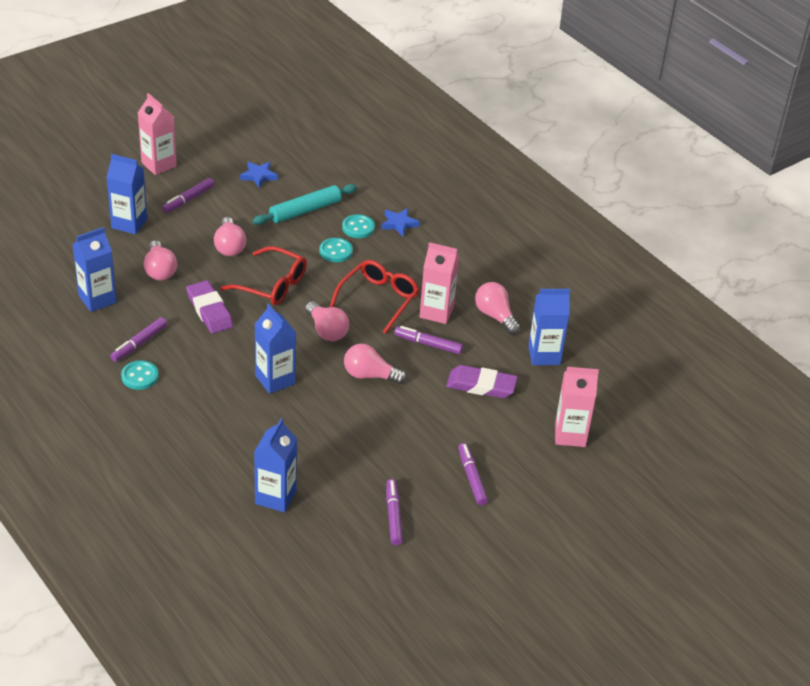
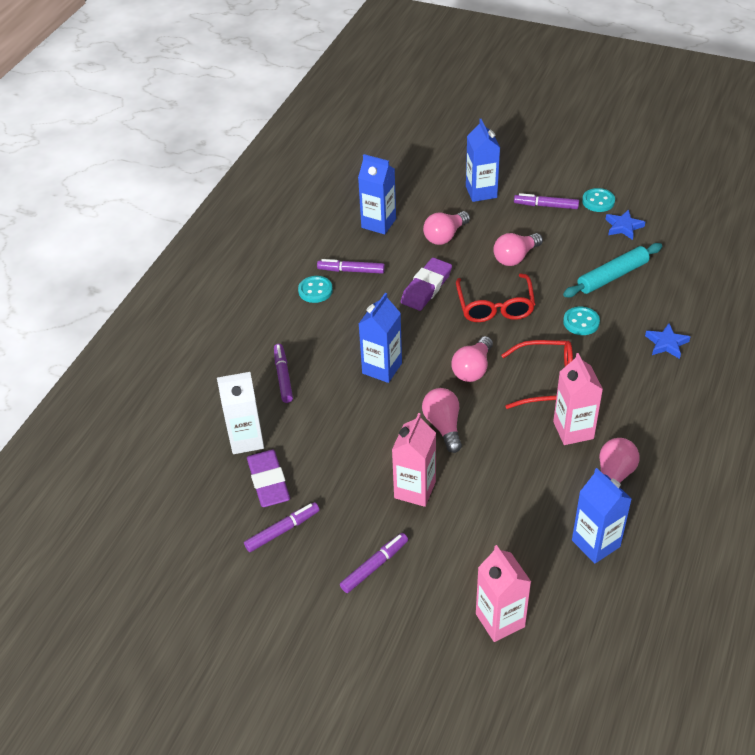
camera: 65 degrees right, 5 degrees up
pink carton [138,93,177,175] -> pink carton moved to [392,413,436,507]
turquoise rolling pin [253,184,357,225] -> turquoise rolling pin turned 60 degrees counterclockwise [563,243,662,297]
blue carton [254,418,297,512] -> white carton [217,372,264,454]
turquoise button [342,214,375,238] -> turquoise button moved to [582,188,615,212]
purple marker [394,326,463,354] -> purple marker moved to [274,344,293,403]
purple eraser [446,365,518,398] -> purple eraser moved to [247,450,290,507]

